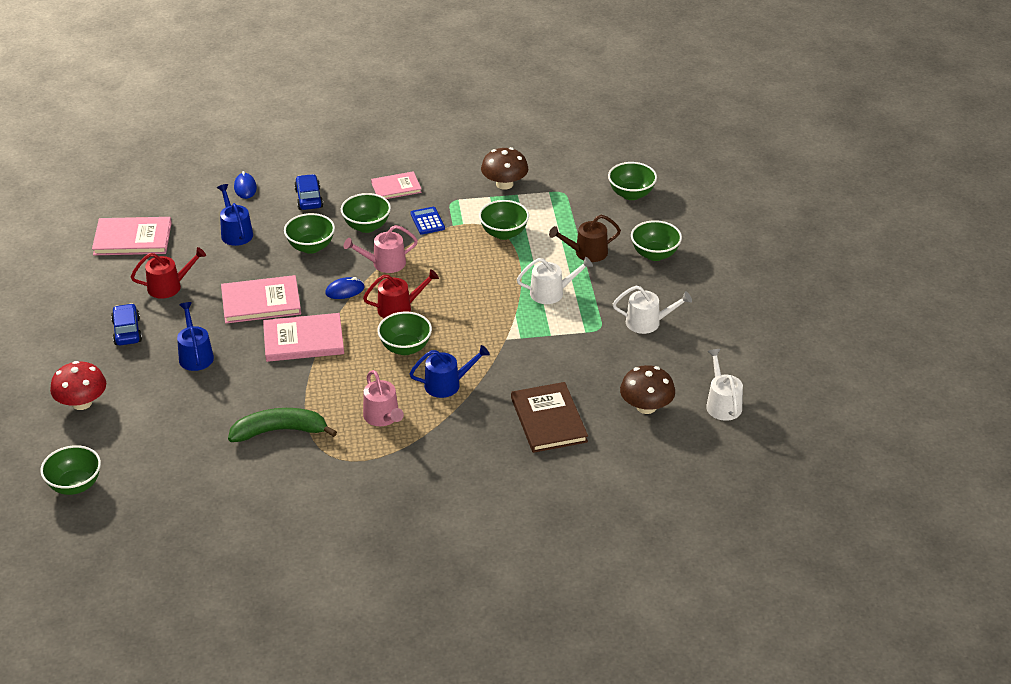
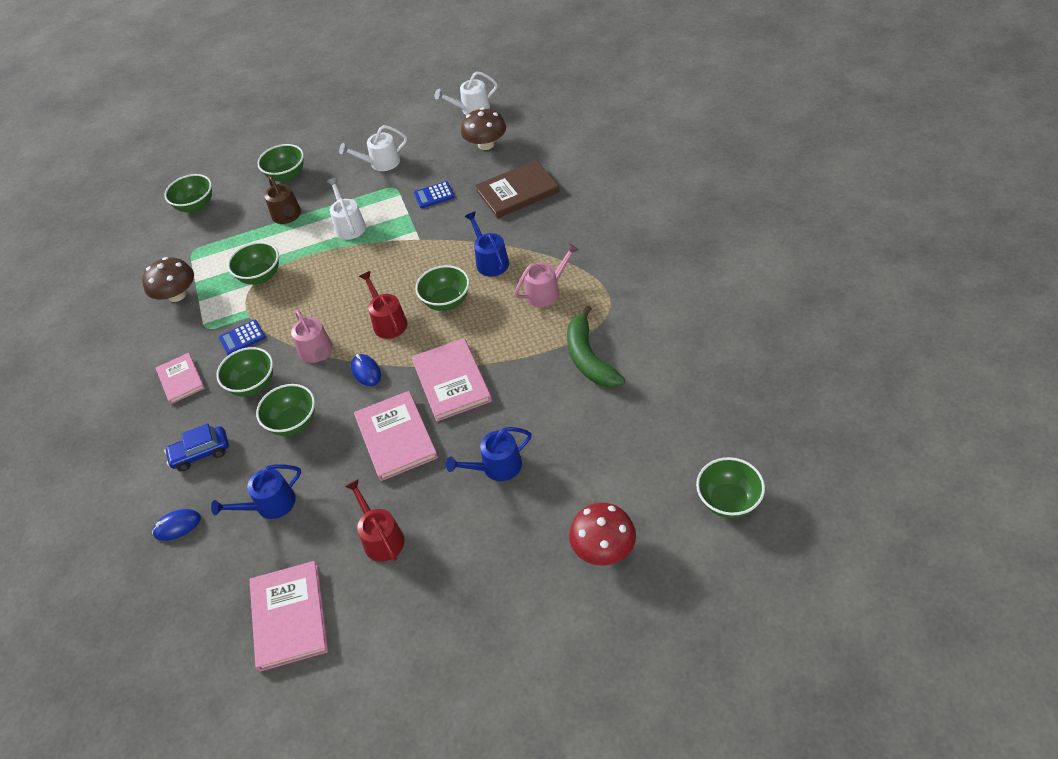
camera: 95 degrees left, 10 degrees up
blue car [111,303,142,345] -> none
white watering can [613,286,692,334] -> white watering can turned 105 degrees counterclockwise [339,125,407,171]
none -> blue calculator [414,181,455,208]

